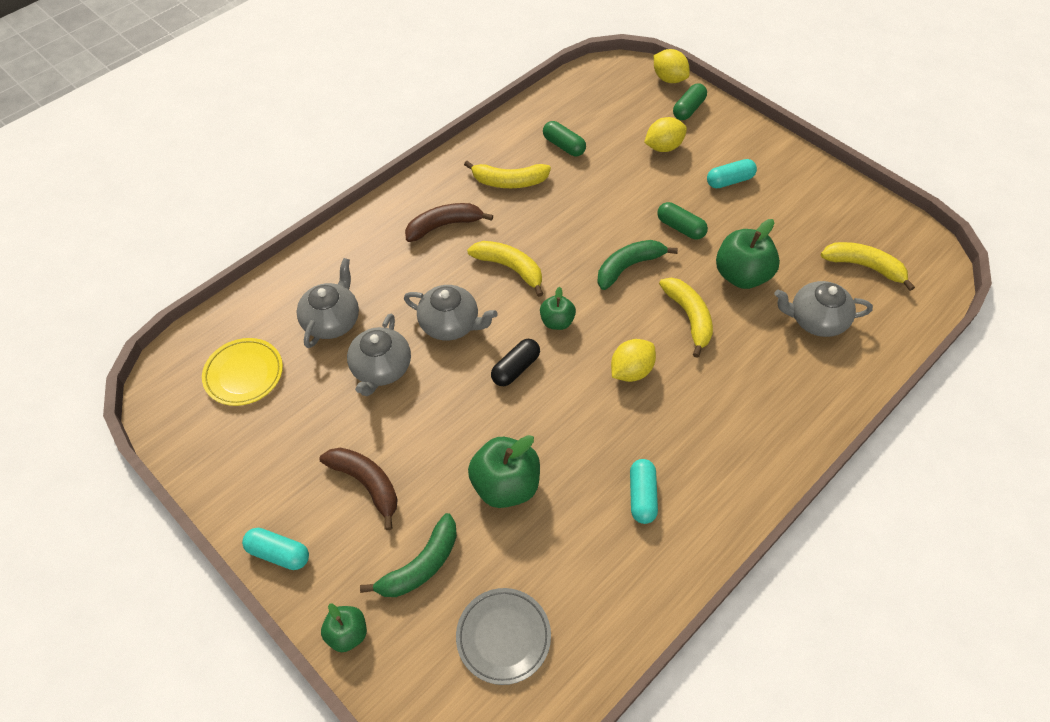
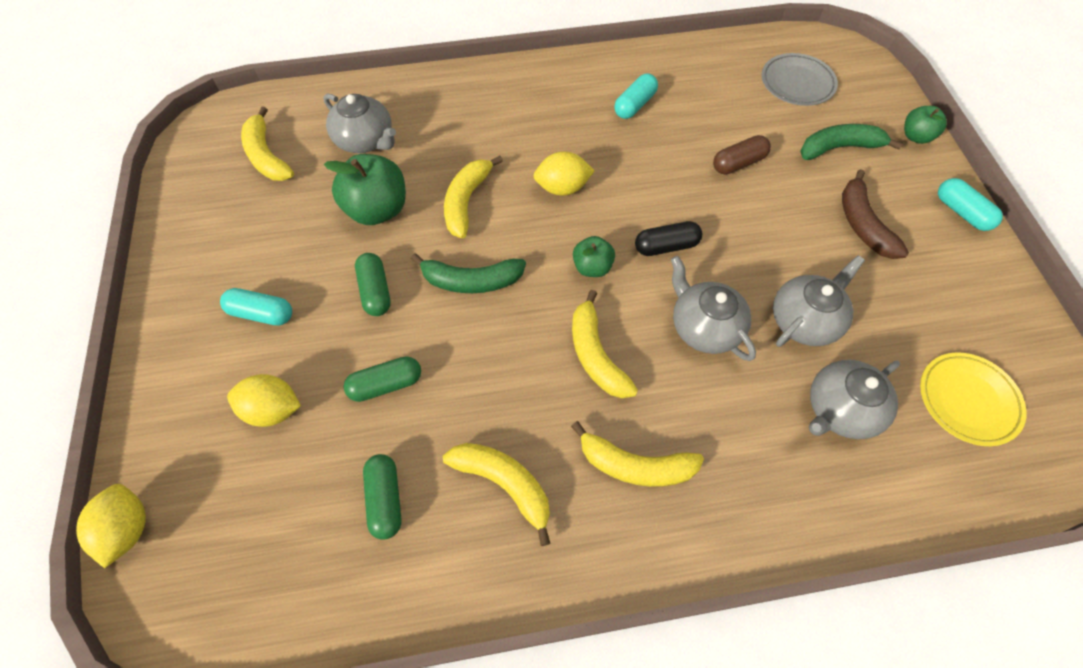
camera: 145 degrees left, 5 degrees up
brown banana [405,203,493,242] -> yellow banana [571,421,704,487]
green apple [468,435,540,508] -> brown capsule [713,135,771,174]
green capsule [673,83,707,120] -> green capsule moved to [344,356,421,402]

